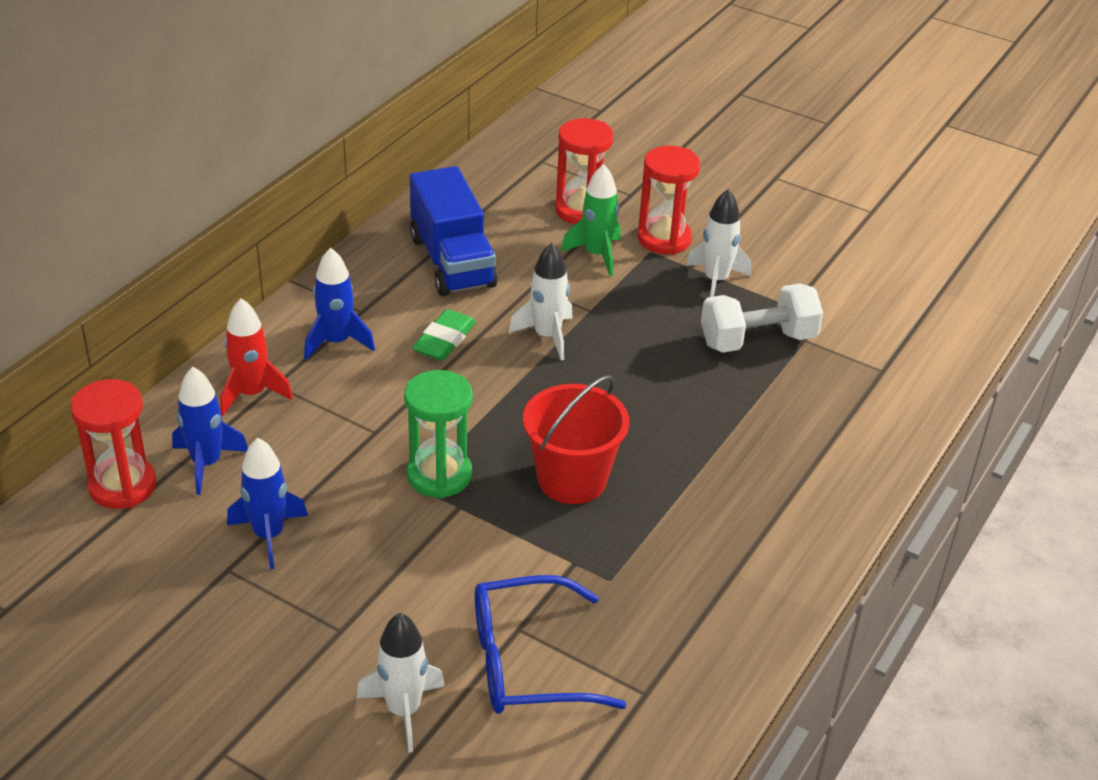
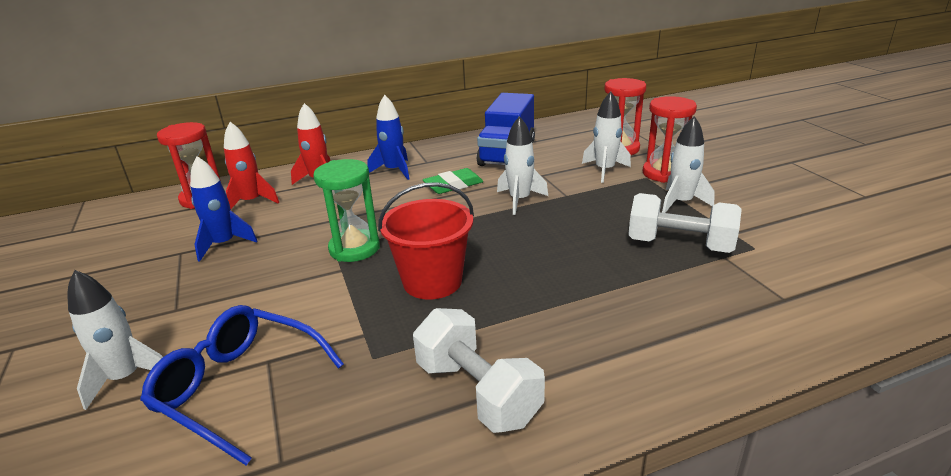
camera: 40 degrees right, 10 degrees down
blue rocket [172,367,248,495] -> red rocket [224,122,279,209]
green rocket [561,164,621,277] -> white rocket [582,91,631,183]
none -> white dumbbell [413,308,545,433]

